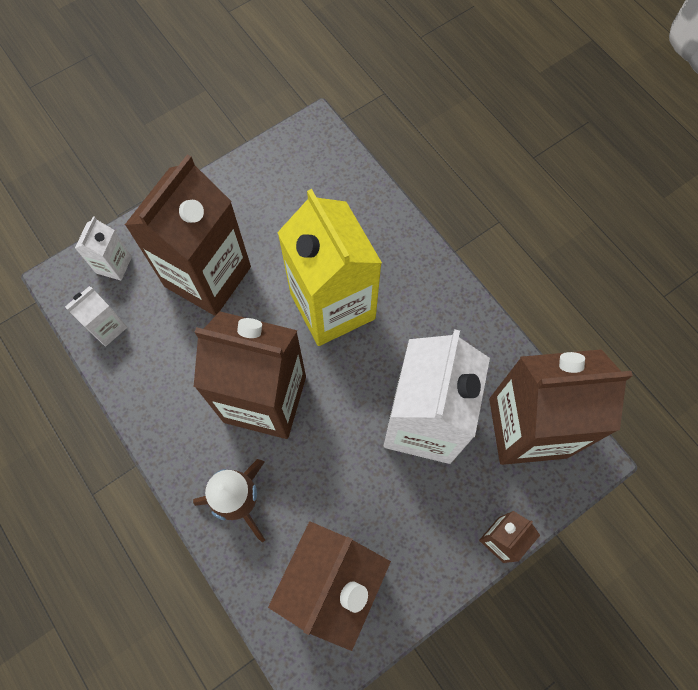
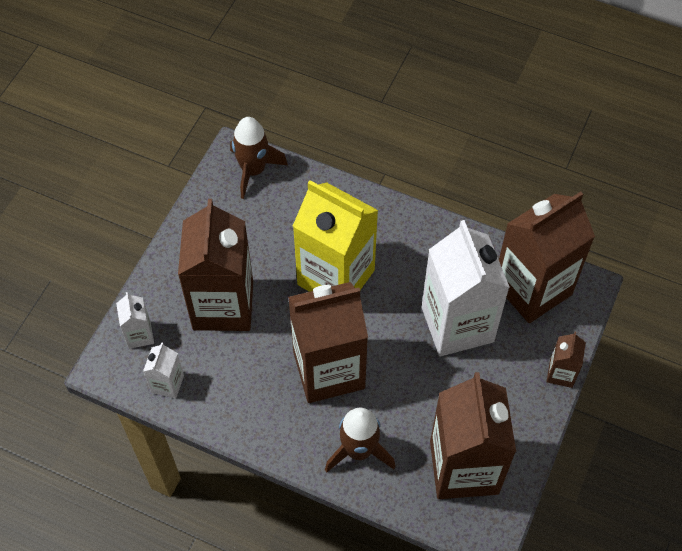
camera: 30 degrees left, 10 degrees down
none -> brown rocket [230,117,288,199]

